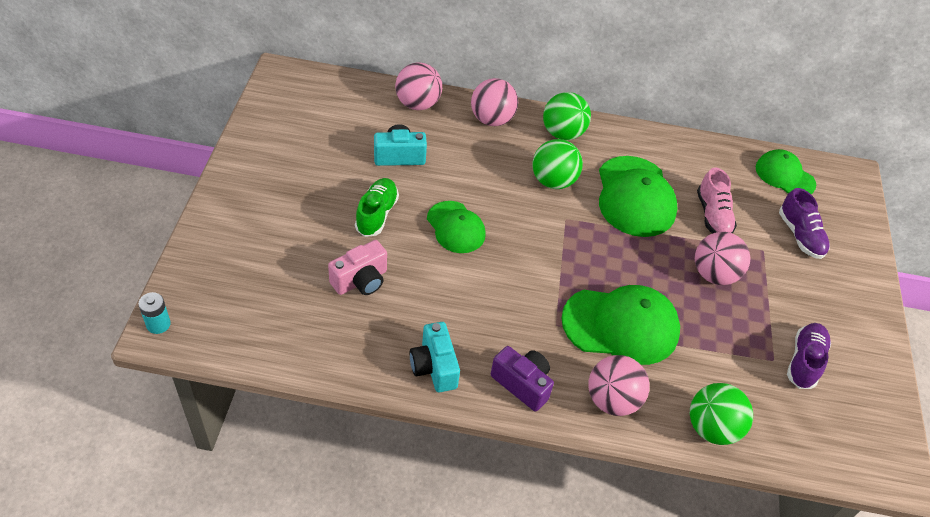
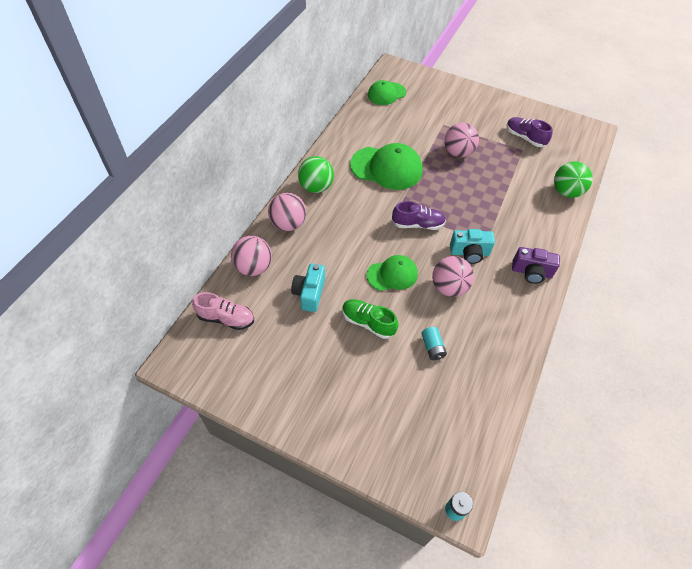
camera: 70 degrees left, 5 degrees up
pink camera [328,240,387,295] -> turquoise battery [421,327,447,360]
turquoise camera [409,322,460,392] -> turquoise camera moved to [450,229,495,264]
purple camera [491,346,554,412] -> purple camera turned 135 degrees counterclockwise [512,247,560,284]
green ball [532,139,583,189] -> none
green cap [561,285,680,365] -> none
pink ball [588,355,650,416] -> pink ball moved to [432,256,474,297]
pink shoe [697,168,737,233] -> pink shoe moved to [192,292,254,330]
purple shoe [779,188,830,259] -> purple shoe moved to [392,201,446,230]

